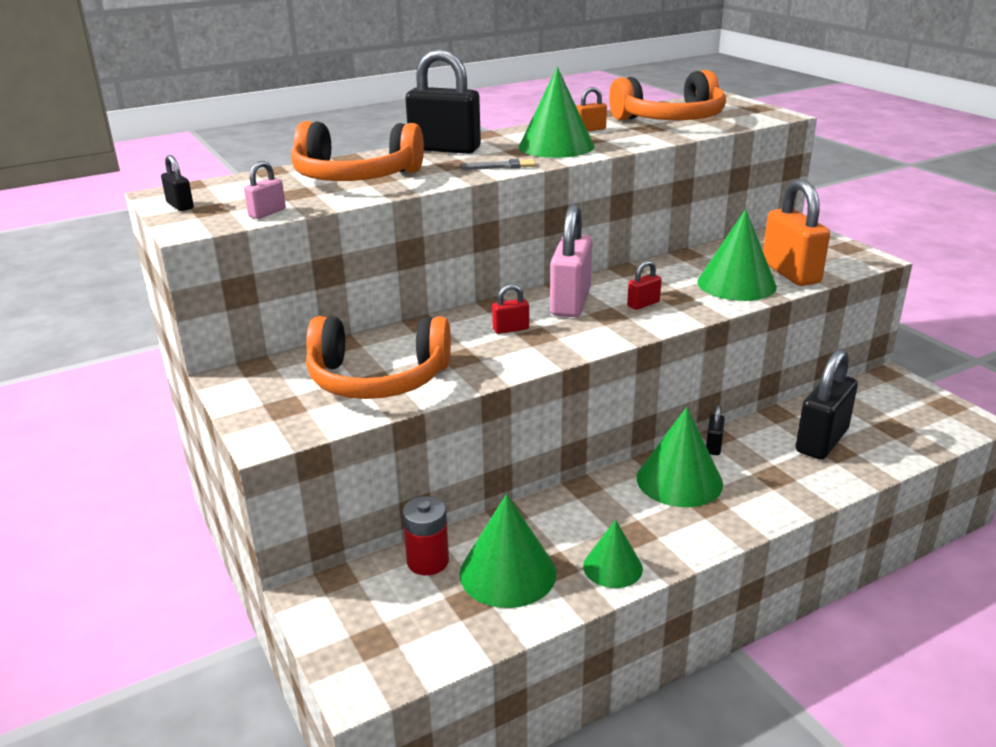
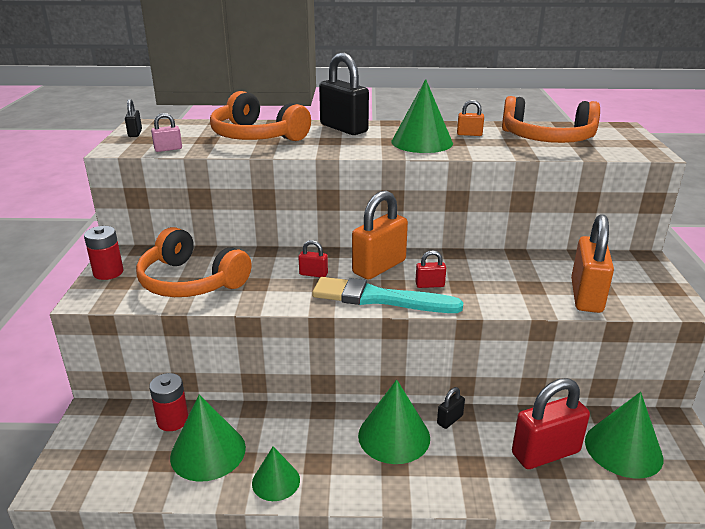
camera: 30 degrees right, 0 degrees up
grey brush [460,159,536,170] -> none
pink padlock [550,204,592,317] -> orange padlock [352,191,408,280]
green cone [697,209,777,301] -> green cone moved to [585,392,663,479]
black padlock [795,349,858,460] -> red padlock [512,378,590,469]
none -> red battery [84,226,124,280]
none -> turquoise brush [312,277,463,313]

